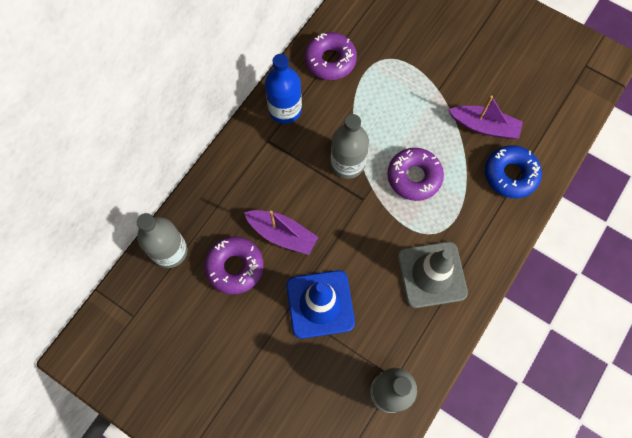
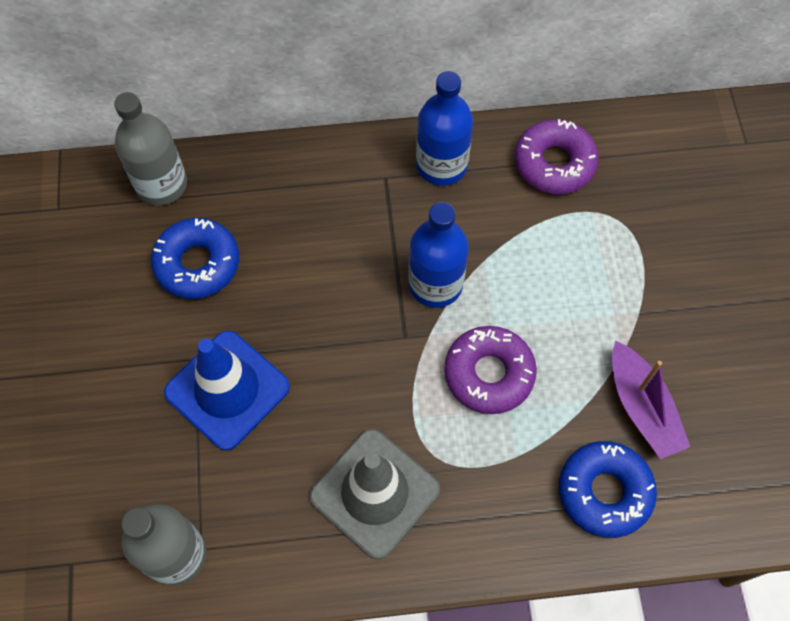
camera: 50 degrees right, 5 degrees down
purple donut [204,237,263,294] -> blue donut [151,218,239,299]
purple boat [244,210,318,255] -> none
grey bottle [331,114,369,179] -> blue bottle [409,202,469,308]

